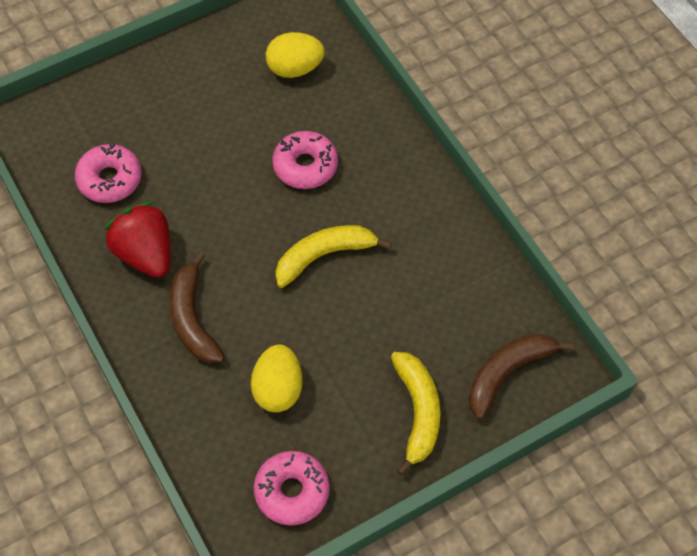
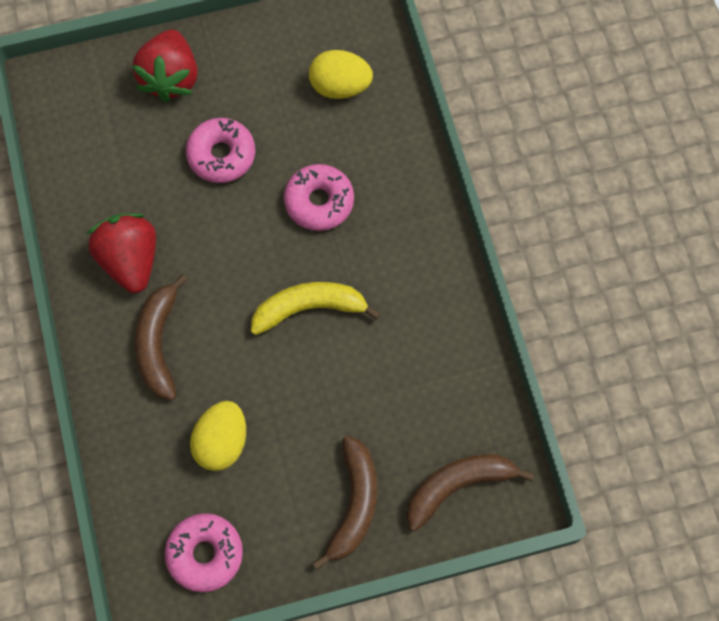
camera: 15 degrees right, 10 degrees up
pink donut [75,143,142,203] -> pink donut moved to [186,118,255,183]
yellow banana [391,352,441,476] -> brown banana [312,435,377,570]
none -> red strawberry [132,29,198,103]

